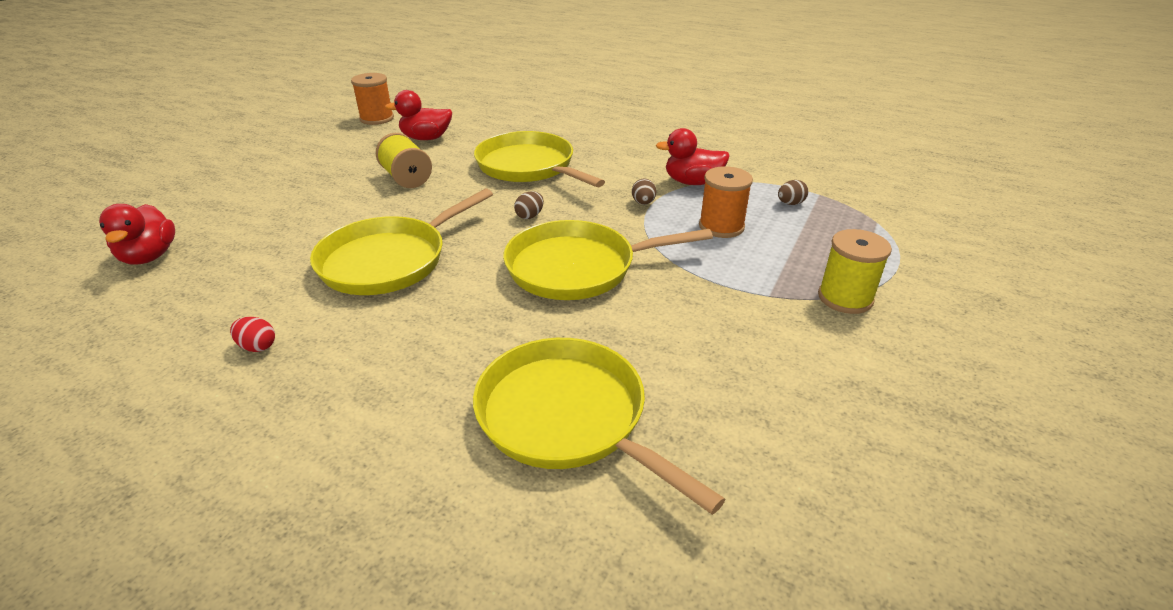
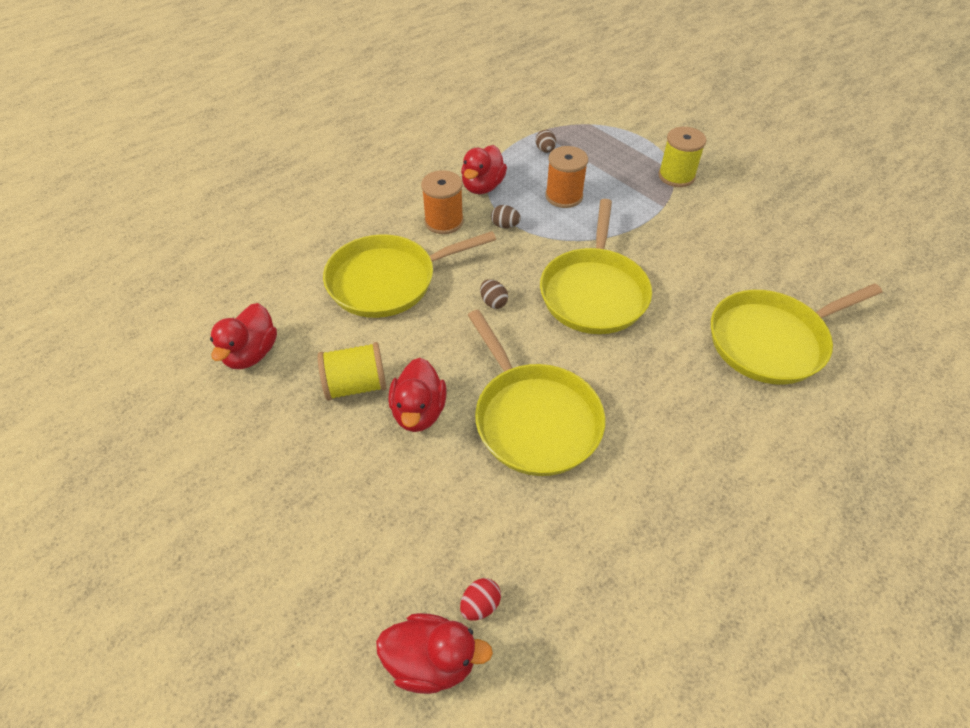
camera: 70 degrees left, 15 degrees up
red egg [230,317,275,352] -> red egg moved to [460,578,501,621]
orange spool [351,73,394,125] -> orange spool moved to [421,170,464,234]
none -> red duck [388,358,446,432]

